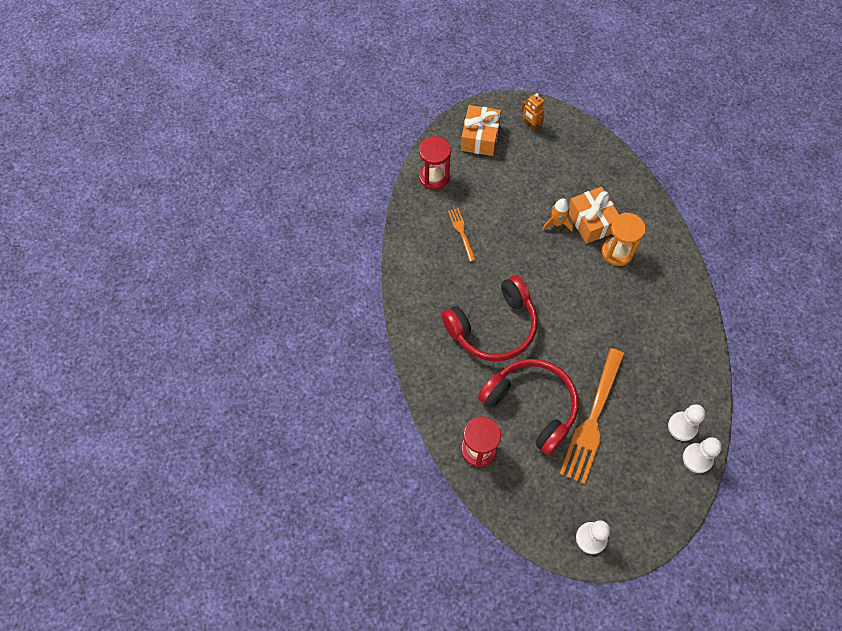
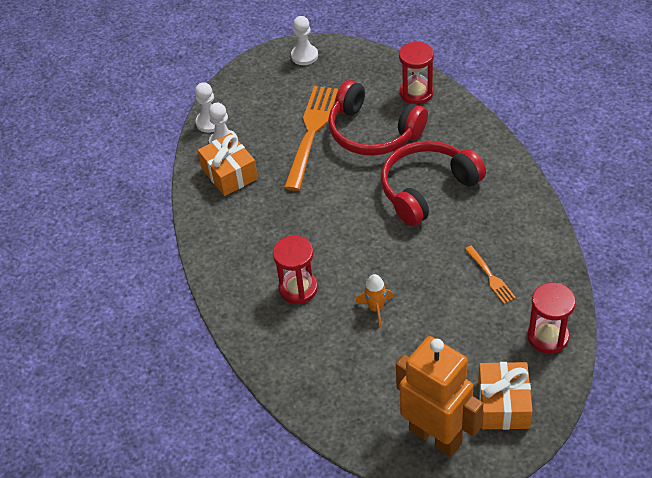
camera: 175 degrees right, 15 degrees down
orange robot [522,93,544,131] -> orange robot [396,336,483,457], size x2.39
orange gift [569,187,619,244] -> orange gift moved to [198,133,258,196]
orange hourglass [602,212,646,266] -> red hourglass [273,236,318,304]

